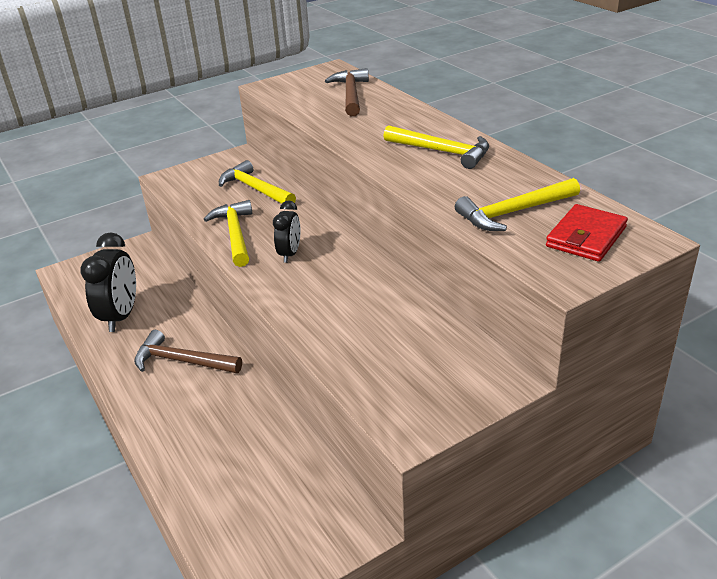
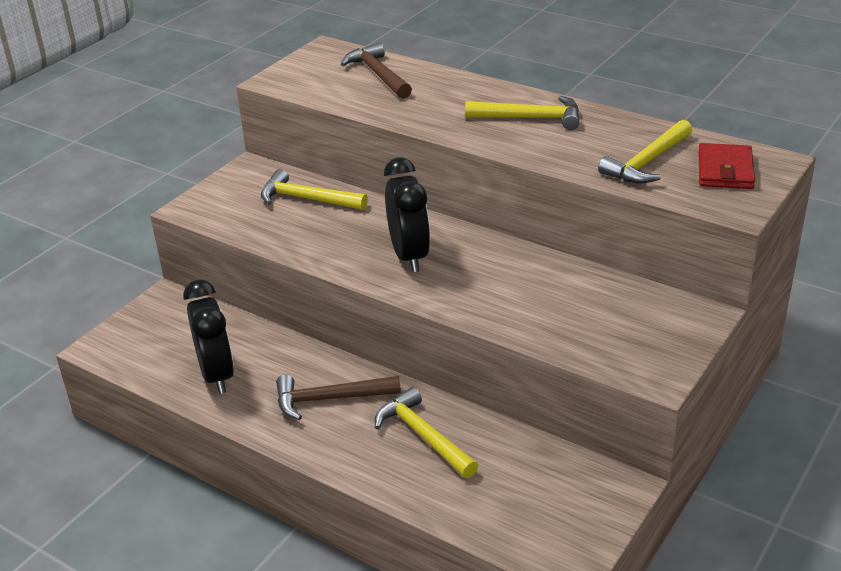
camera: 25 degrees left, 0 degrees up
yellow hammer [203,200,252,267] -> yellow hammer moved to [375,387,479,478]
black clock [273,201,300,263] -> black clock [384,157,430,272], size x1.70

